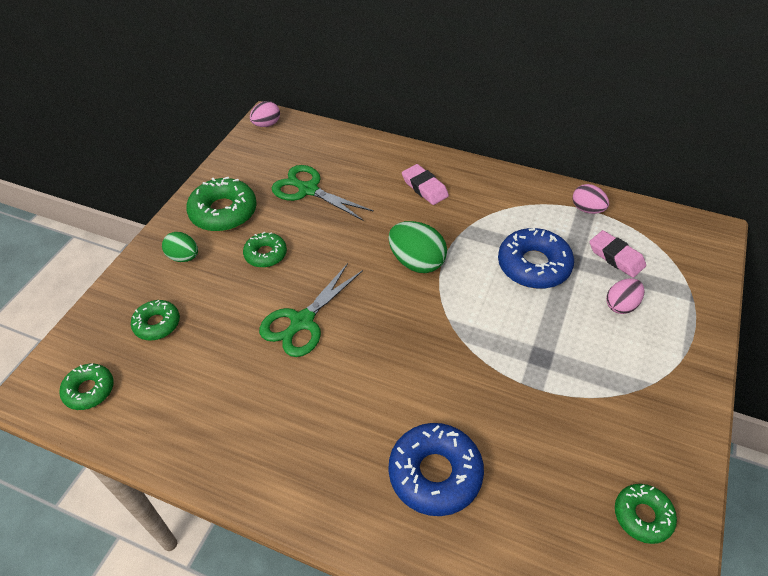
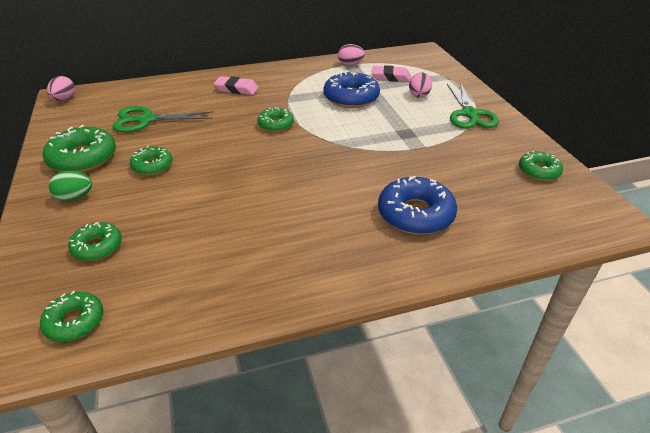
camera: 40 degrees left, 10 degrees down
green scissors [259,263,363,357] -> green scissors moved to [447,83,499,129]
green egg [388,221,447,273] -> green donut [257,107,294,132]

